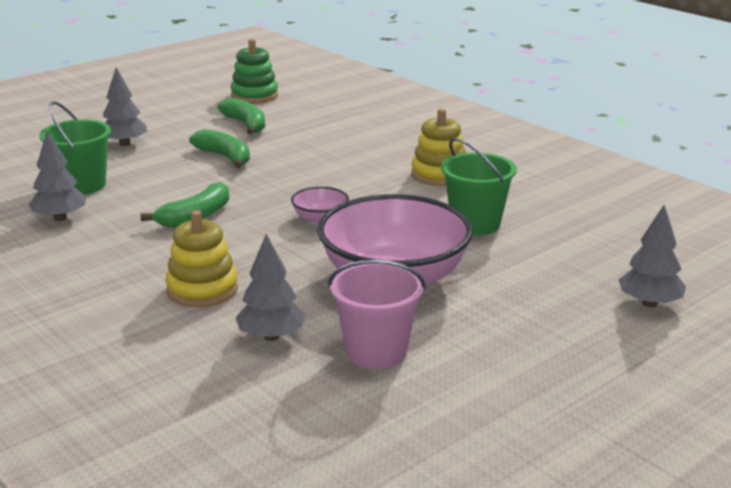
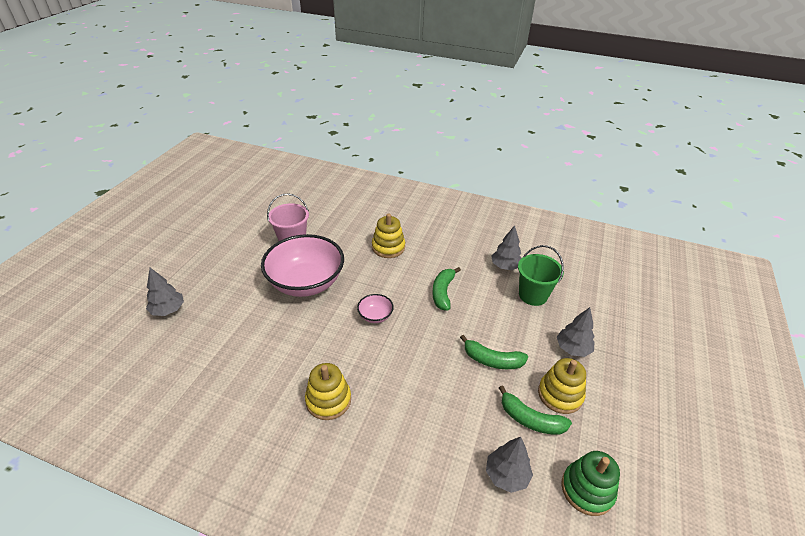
camera: 150 degrees right, 15 degrees up
grey tree [235,234,305,341] -> grey tree moved to [486,437,533,493]
green bucket [441,138,517,235] -> none
none -> yellow stacking toy [538,358,586,414]

